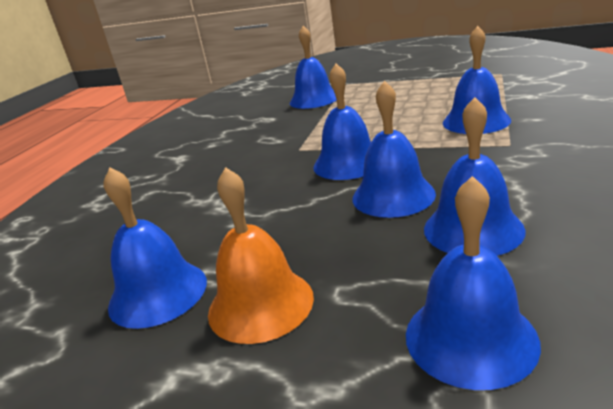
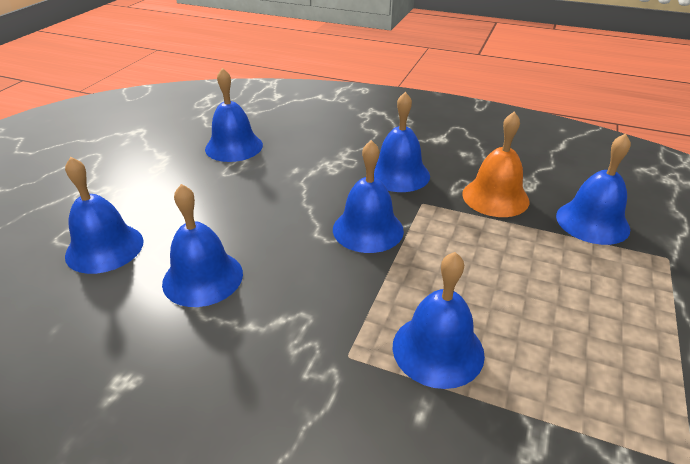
camera: 90 degrees right, 10 degrees up
orange bell [208,167,314,344] -> orange bell moved to [462,111,529,217]
blue bell [352,81,436,218] -> blue bell moved to [374,92,430,192]

